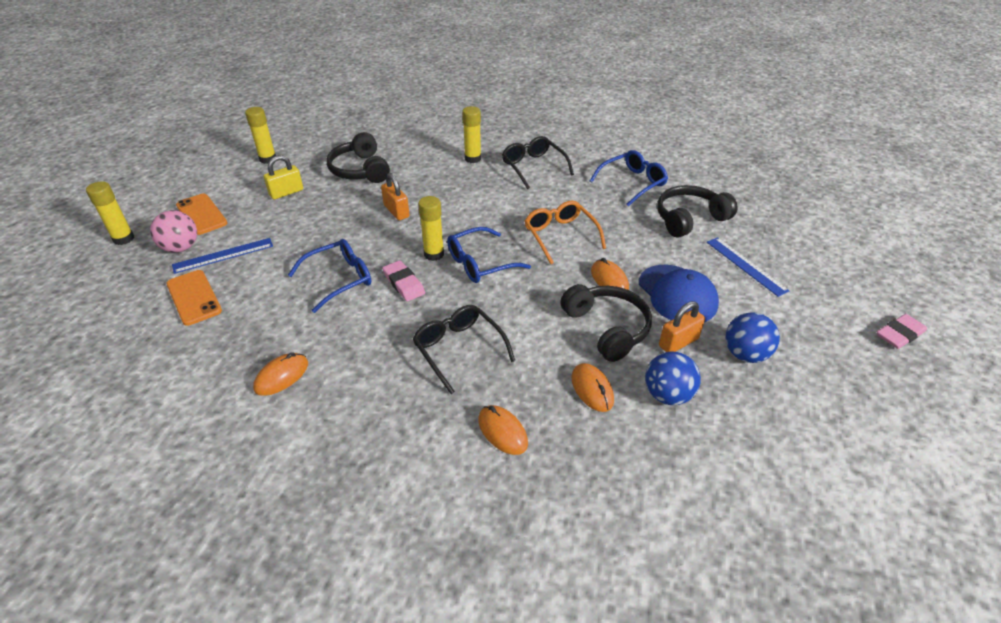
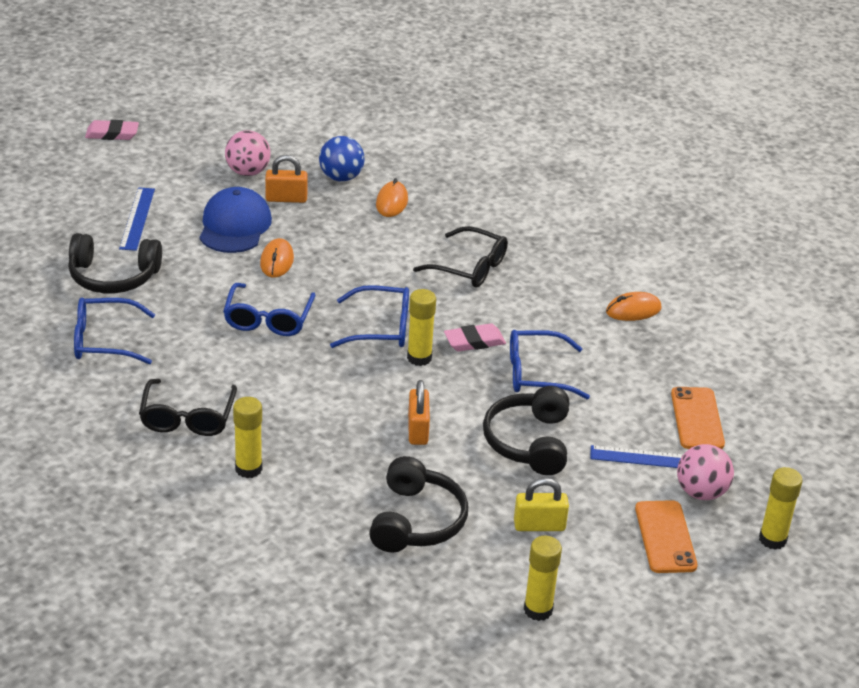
camera: 150 degrees left, 5 degrees down
pink eraser [382,260,425,301] -> pink eraser turned 75 degrees clockwise [444,323,506,351]
black glasses [413,305,515,394] -> black glasses turned 60 degrees counterclockwise [413,226,508,288]
orange mouse [478,405,528,455] -> none
orange glasses [525,201,606,264] -> blue glasses [223,283,316,336]
black headphones [560,284,652,362] -> black headphones moved to [483,386,569,475]
blue ball [726,312,780,363] -> pink ball [225,131,271,176]

